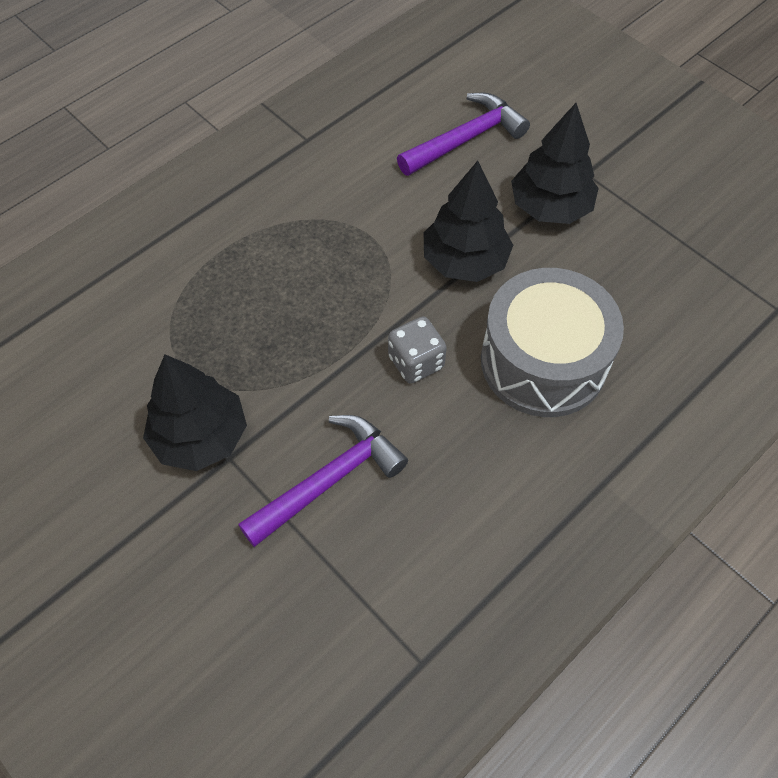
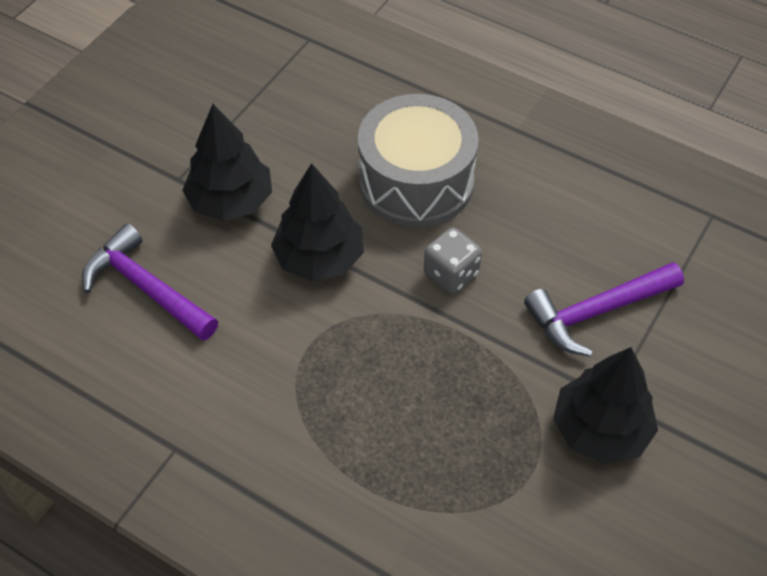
camera: 105 degrees left, 5 degrees down
purple hammer [238,415,408,547] -> purple hammer turned 60 degrees counterclockwise [524,262,684,357]

